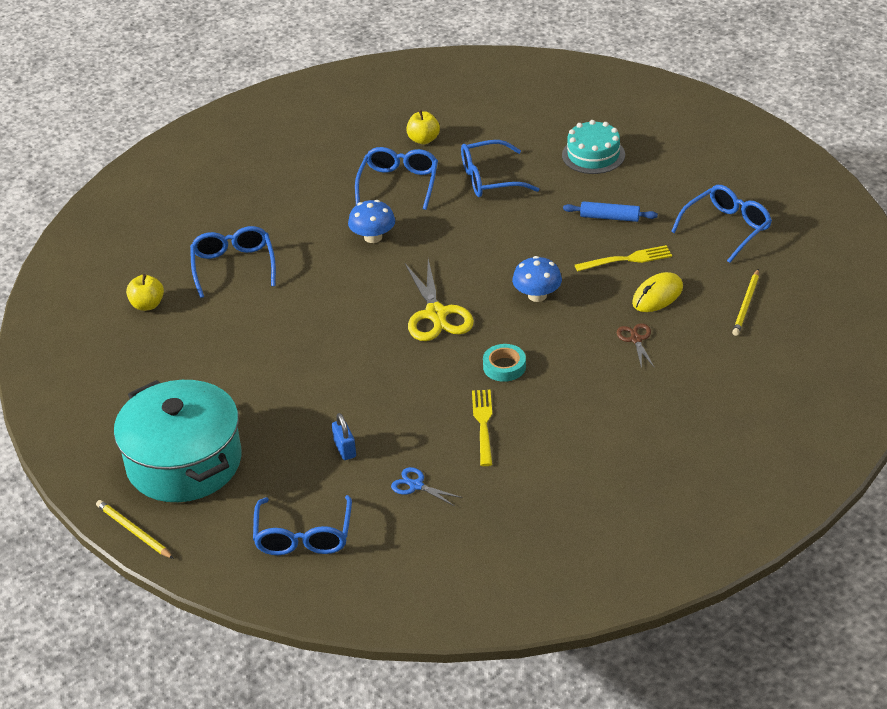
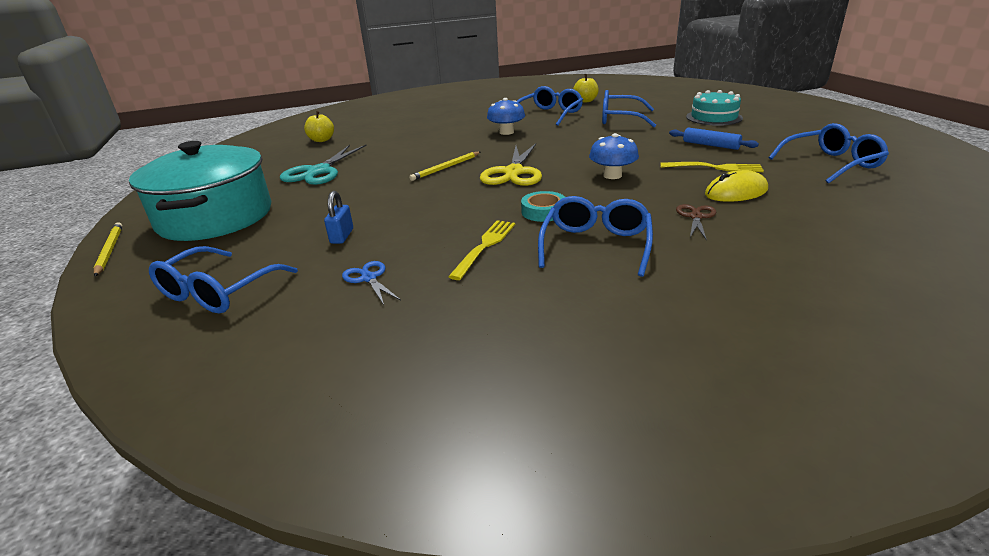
camera: 25 degrees right, 10 degrees down
blue glasses [190,226,276,298] -> blue glasses moved to [538,196,653,277]
yellow pencil [732,269,759,336] -> yellow pencil moved to [409,152,481,181]
none -> turquoise scissors [280,145,367,185]

